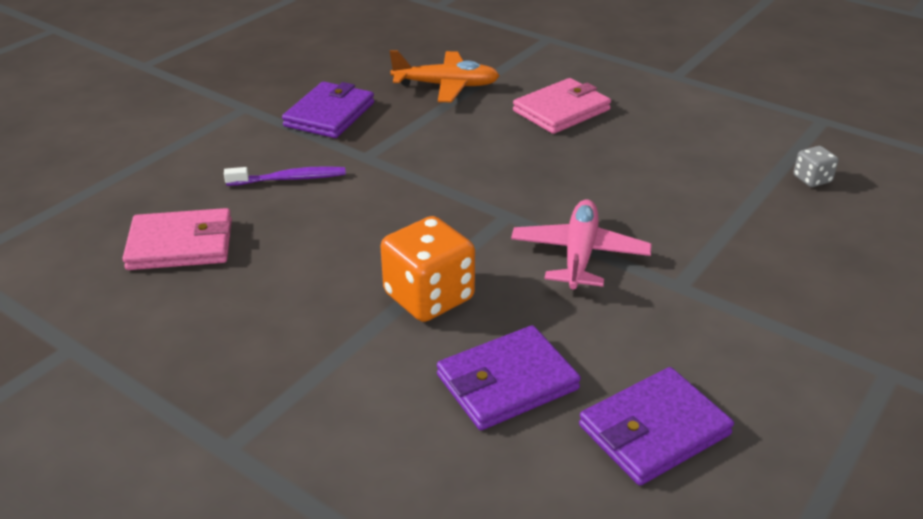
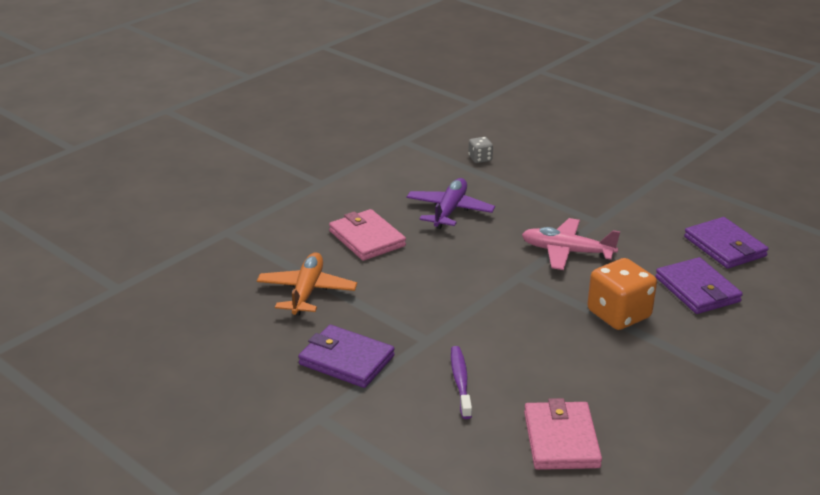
camera: 85 degrees left, 5 degrees down
none -> purple plane [407,178,495,229]

